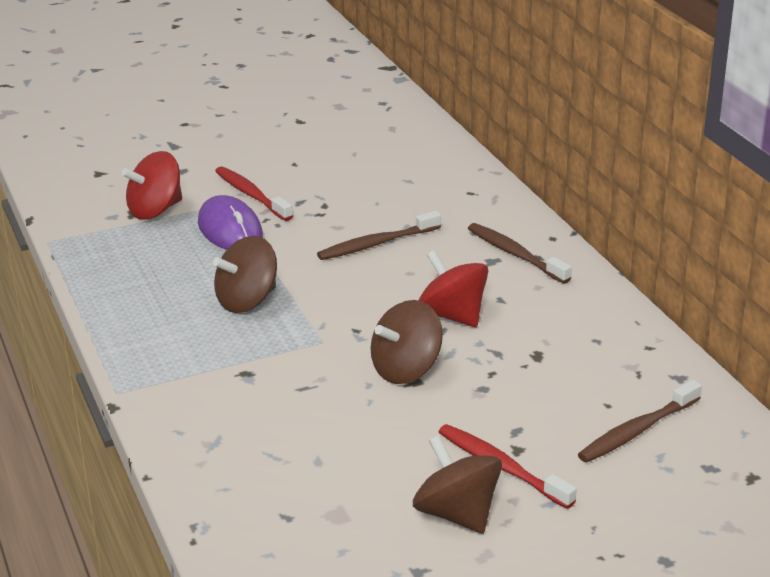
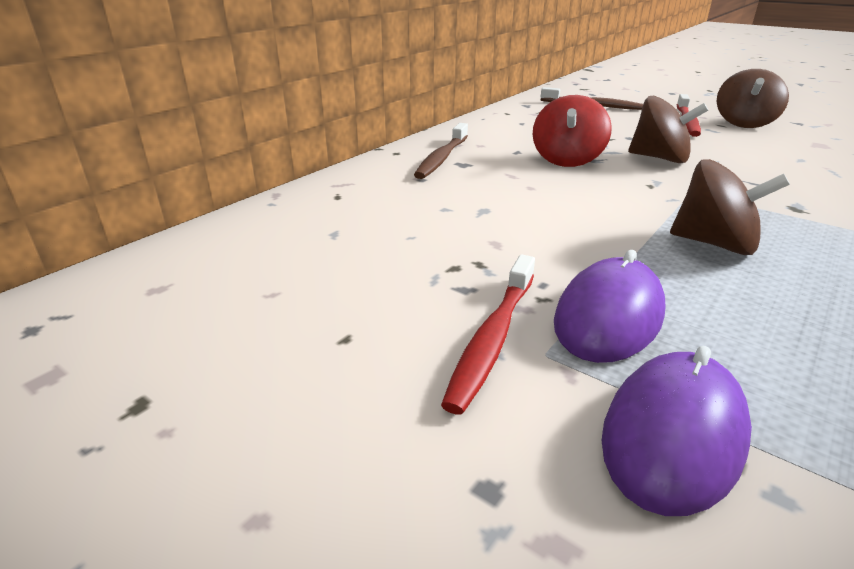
camera: 120 degrees left, 0 degrees up
red spinning top [122,151,182,220] -> purple mouse [602,346,752,516]
brown toothbrush [317,211,441,260] -> none

